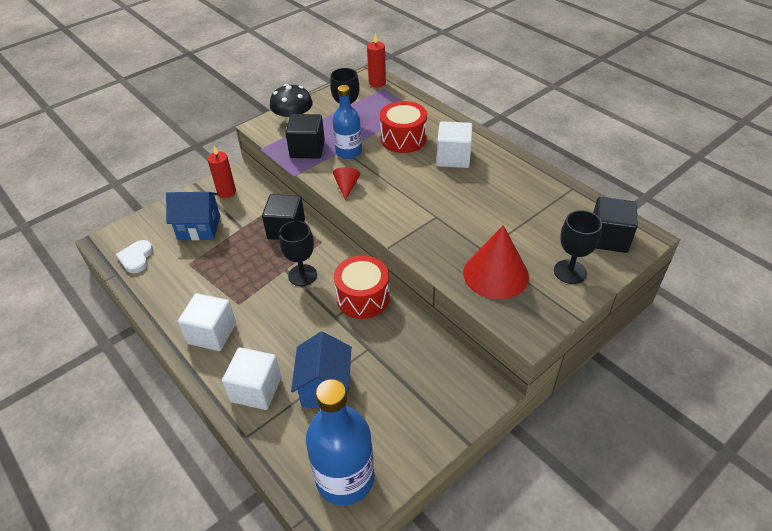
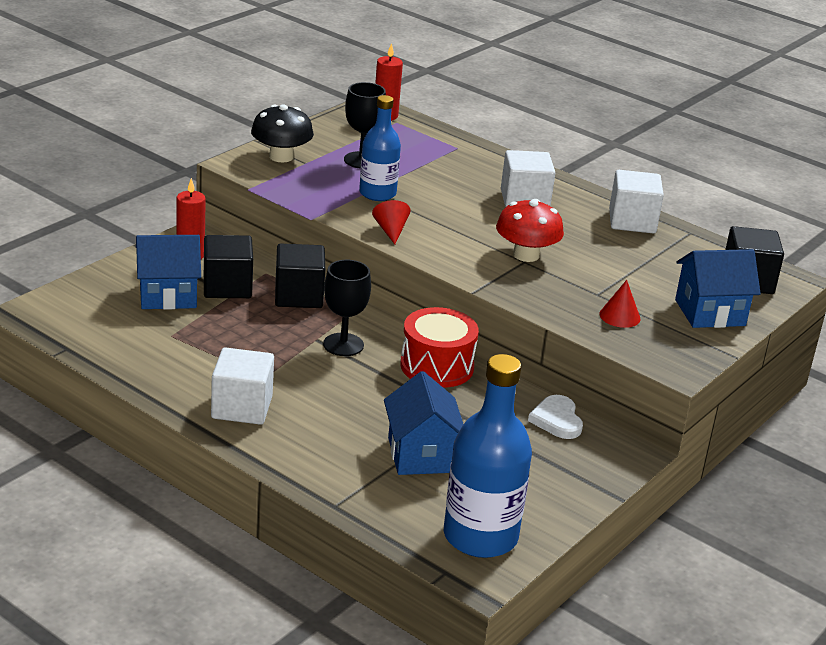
camera: 15 degrees left, 15 degrees down
white heart [116,240,153,273] -> white heart moved to [528,395,583,439]
white cube [222,347,281,410] -> white cube moved to [609,170,664,233]
black cube [285,114,325,159] -> black cube moved to [204,235,253,298]
red drum [380,101,427,153] -> none
red cone [463,225,529,299] -> red cone [599,280,641,328], size x0.49
black goblet [554,210,602,284] -> blue house [675,249,761,328]
none -> red mushroom [496,199,564,262]

